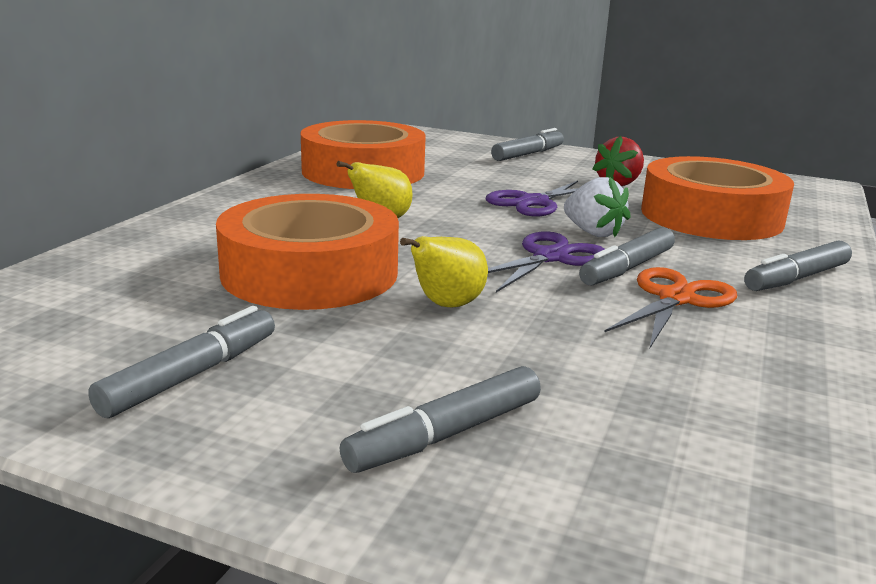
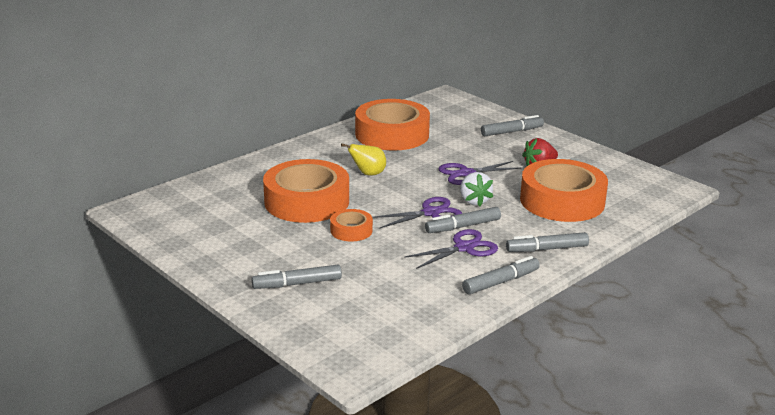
camera: 25 degrees right, 5 degrees up
grey marker [88,306,275,418] -> grey marker moved to [462,256,540,294]
yellow pear [400,236,488,307] -> orange tape [330,209,373,242]
orange scissors [605,267,737,348] -> purple scissors [404,229,498,269]

